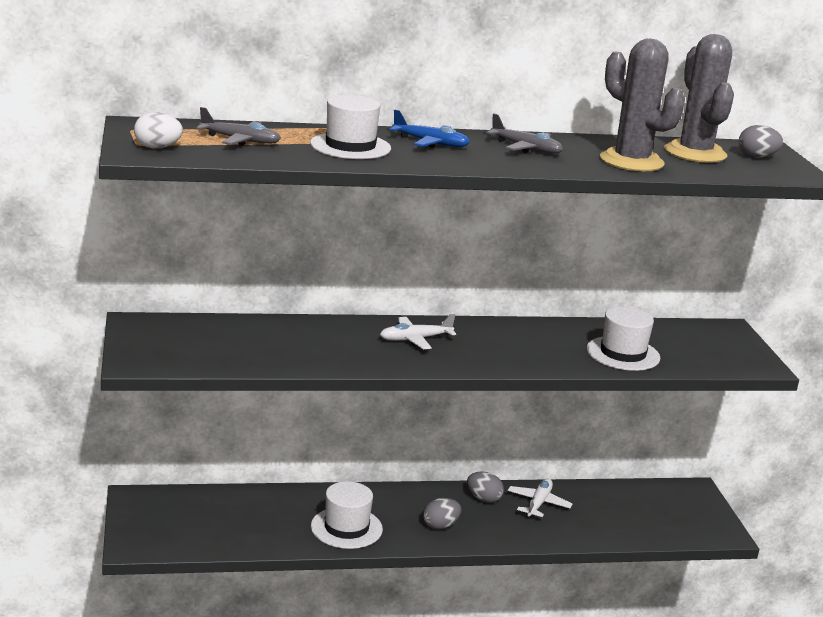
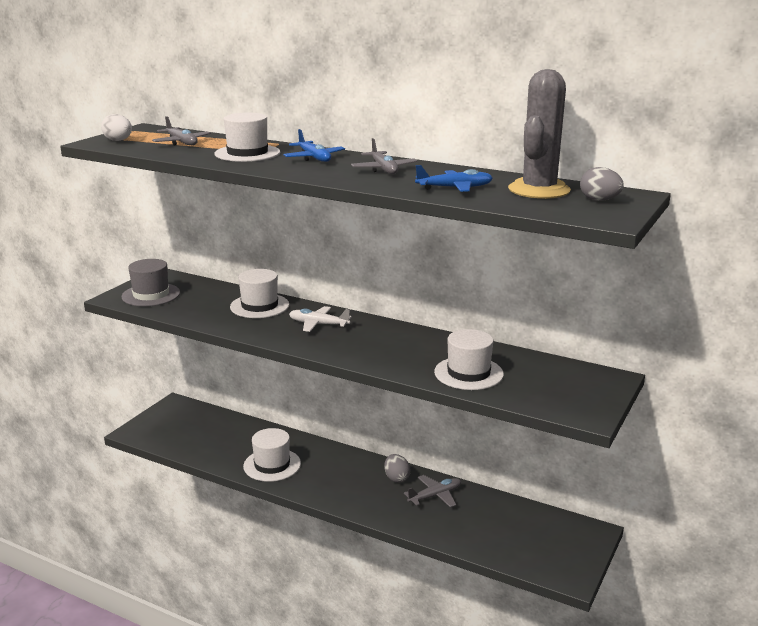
camera: 40 degrees right, 0 degrees up
grey egg [423,498,461,529] -> none
white plane [508,479,573,517] -> grey plane [404,475,461,507]
grey cactus [600,39,685,172] -> blue plane [415,165,493,192]
none -> grey hat [121,259,180,306]
none -> white hat [230,269,289,318]

